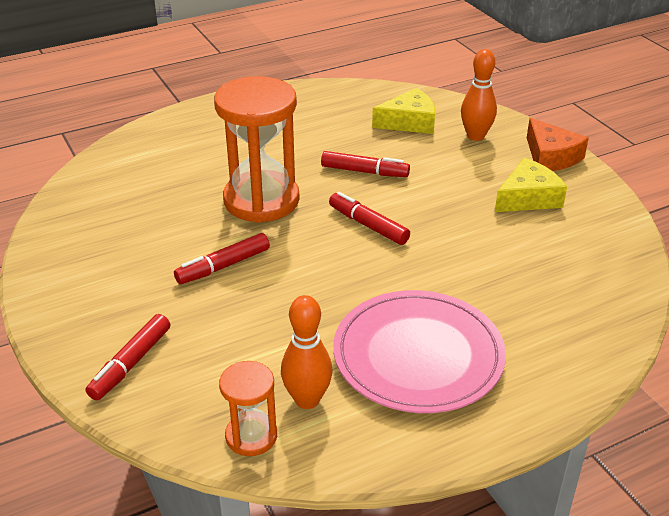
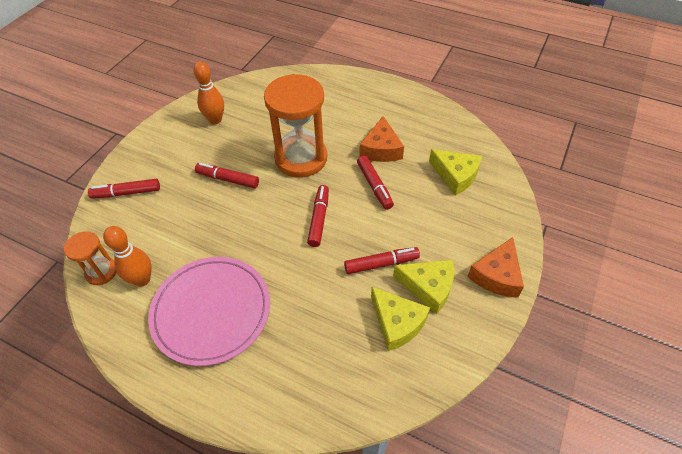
camera: 55 degrees right, 15 degrees up
orange bowling pin [461,49,497,141] -> orange bowling pin moved to [193,62,224,124]
none -> red marker [344,247,420,274]
none -> orange cheese [359,116,404,162]
none -> yellow cheese [371,287,430,351]

